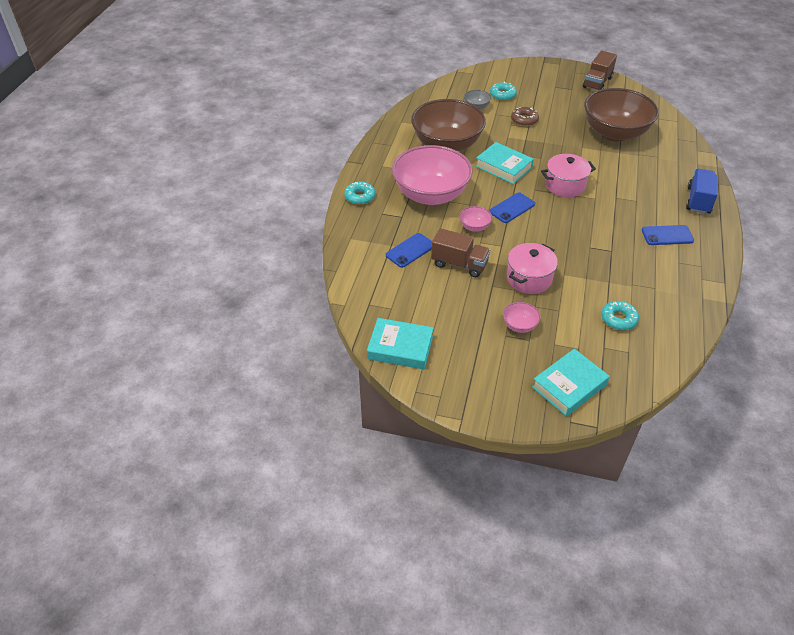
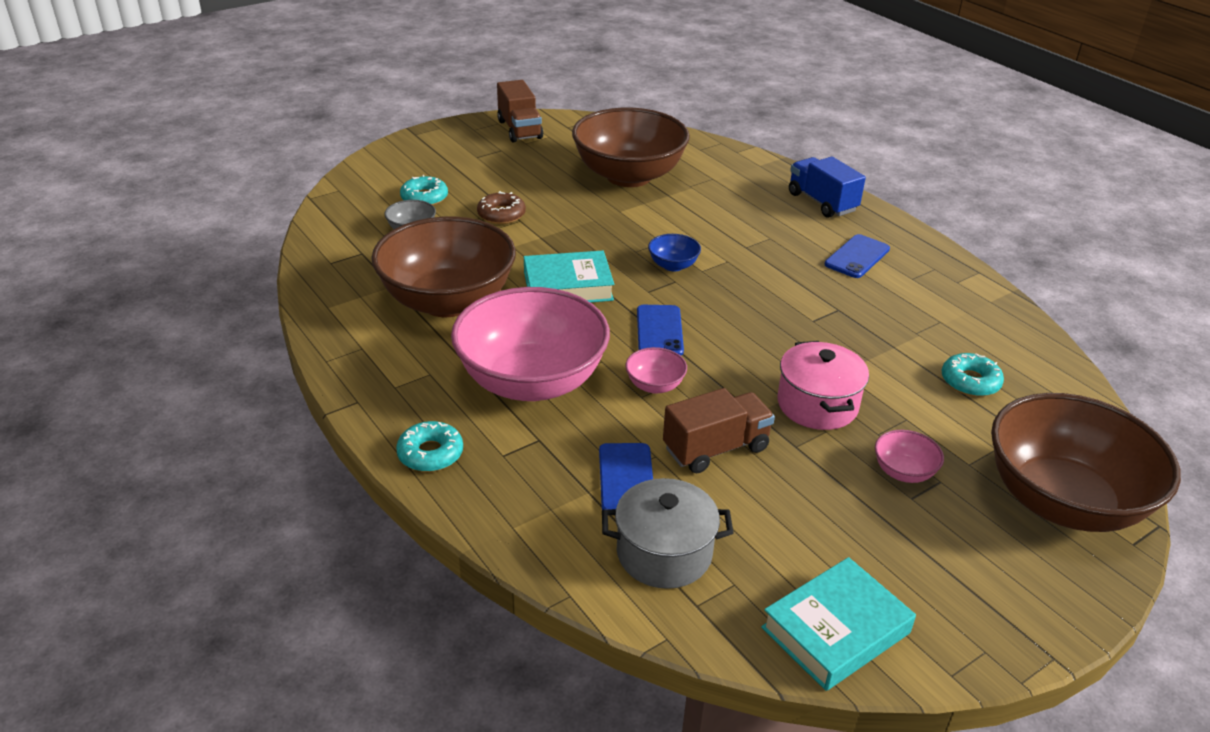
camera: 50 degrees left, 10 degrees down
turquoise book [532,349,610,417] -> brown bowl [991,393,1181,532]
pink pot [541,154,596,197] -> blue bowl [648,234,701,271]
none -> grey pot [602,478,733,589]

